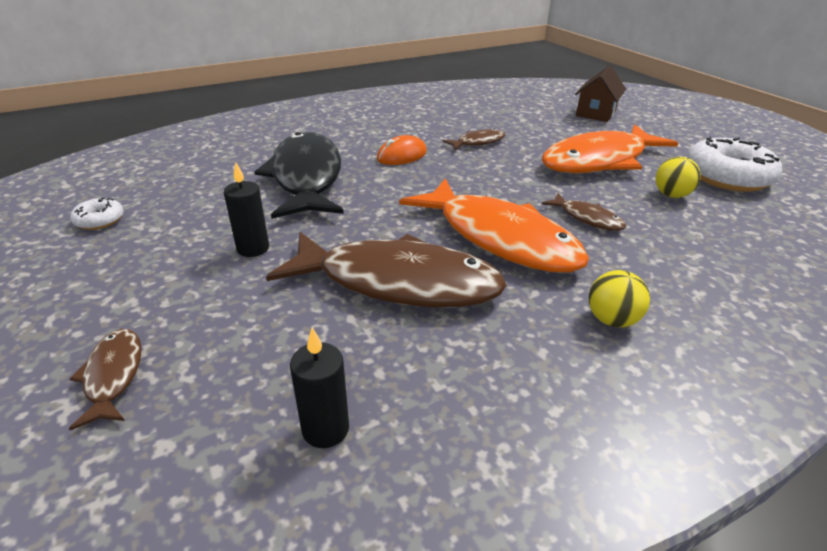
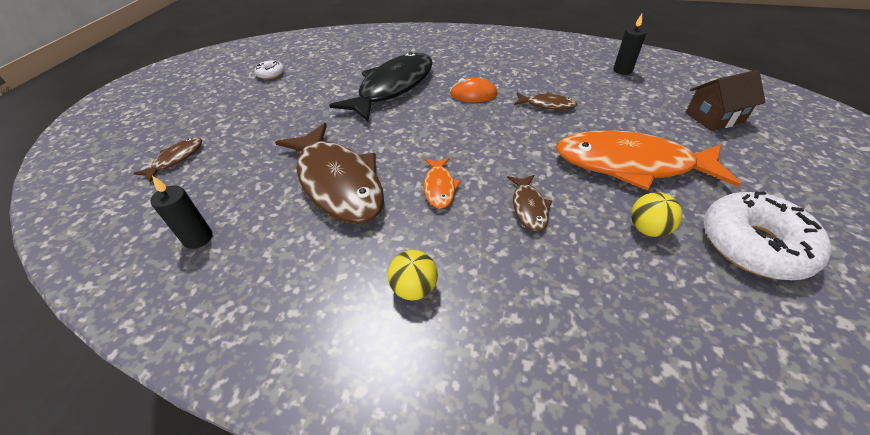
camera: 45 degrees right, 10 degrees up
black candle [224,162,269,257] -> black candle moved to [613,14,647,75]
orange fish [399,178,589,273] -> orange fish [424,158,461,209], size x0.45

